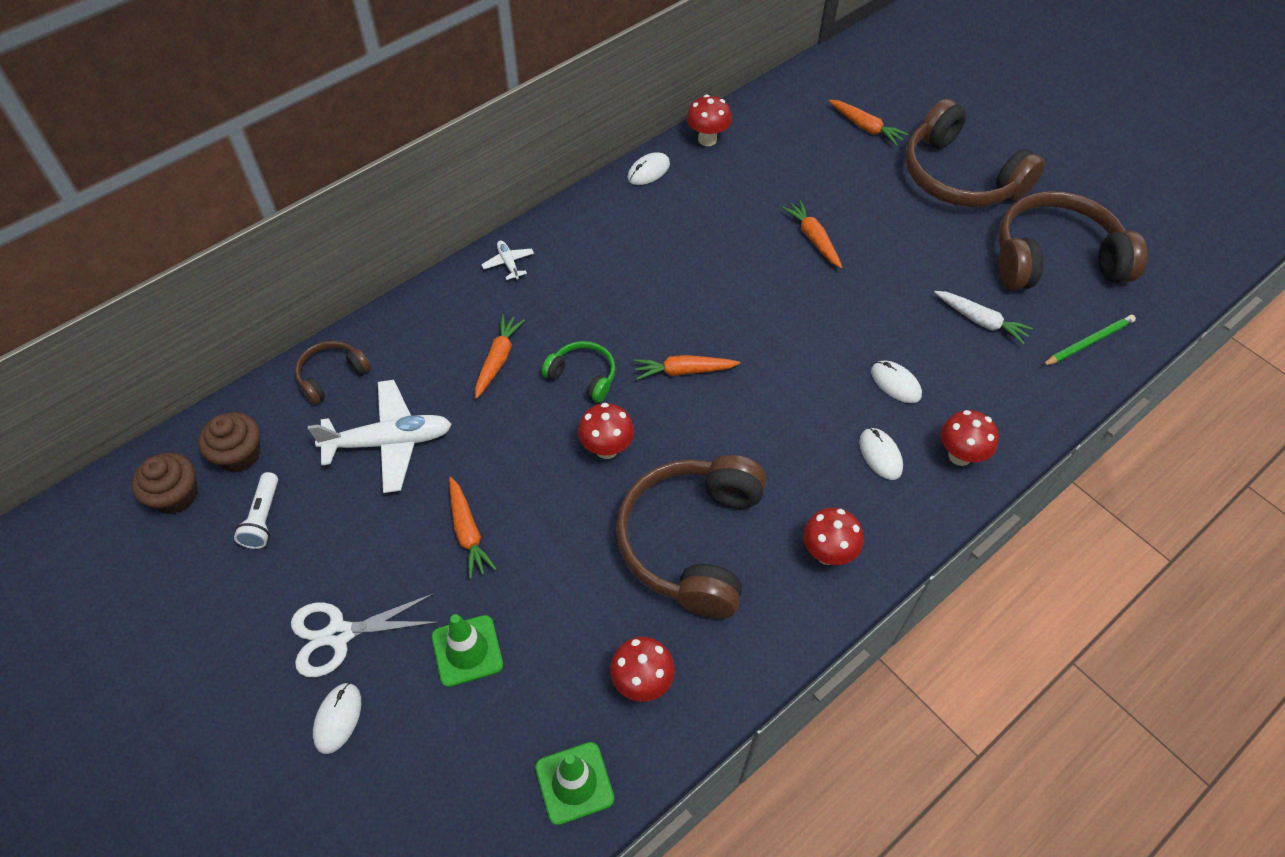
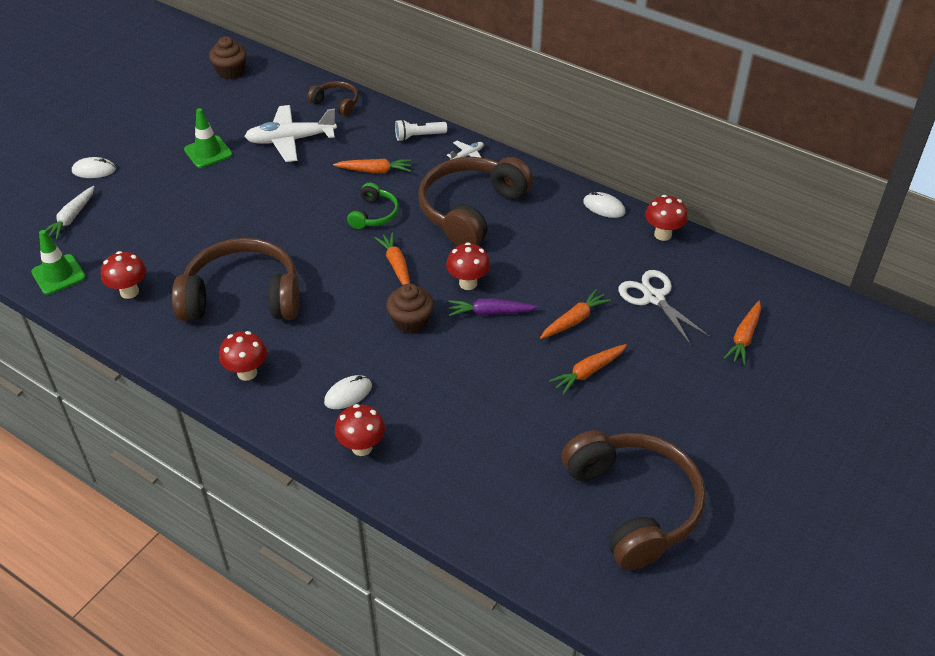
camera: 75 degrees right, 10 degrees down
brown cupcake [198,412,260,472] -> brown cupcake moved to [386,283,434,334]
white flashlight [234,472,278,549] -> white flashlight moved to [395,119,447,141]
white scissors [291,593,440,677] -> white scissors moved to [618,270,710,345]
white plane [308,380,452,493] -> white plane turned 105 degrees clockwise [244,105,337,162]
green traffic cone [432,614,503,687] -> green traffic cone moved to [184,108,232,168]
orange carrot [449,477,497,579] -> orange carrot moved to [549,344,627,395]
red mushroom [578,403,634,459] -> red mushroom moved to [446,243,490,290]
white mouse [871,360,922,403] -> none
brown headphones [905,99,1045,207] -> brown headphones moved to [418,157,533,246]
white carrot [934,291,1033,345] -> white carrot moved to [45,186,95,240]
green pencil [1042,315,1136,366] -> none
none -> purple carrot [448,299,538,316]

